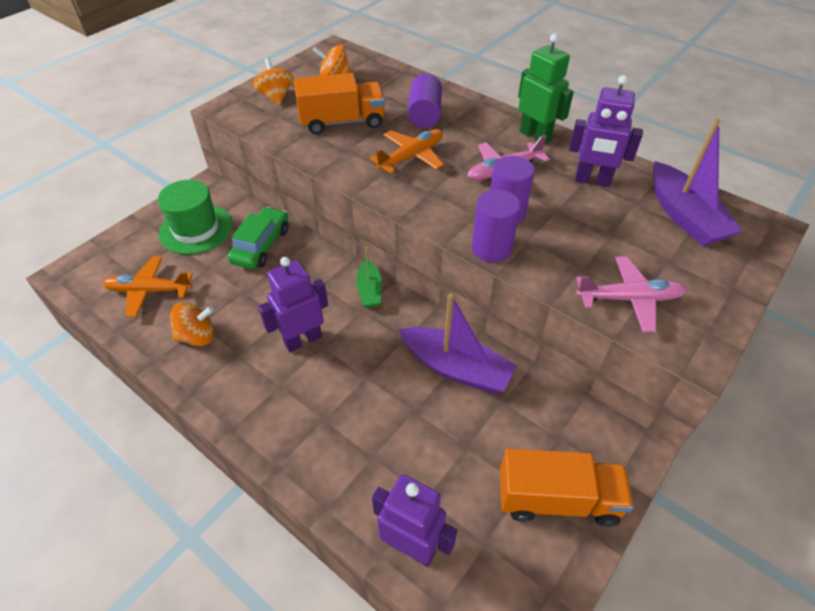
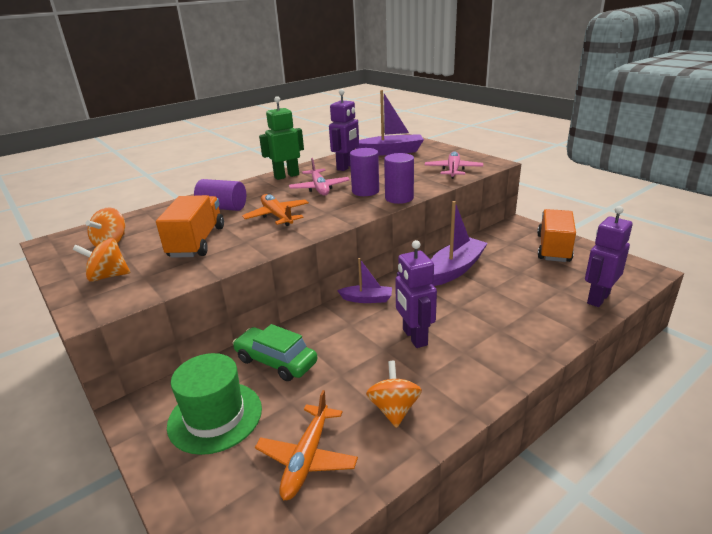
camera: 75 degrees left, 20 degrees down
green boat [356,247,382,308] -> purple boat [337,258,392,303]

